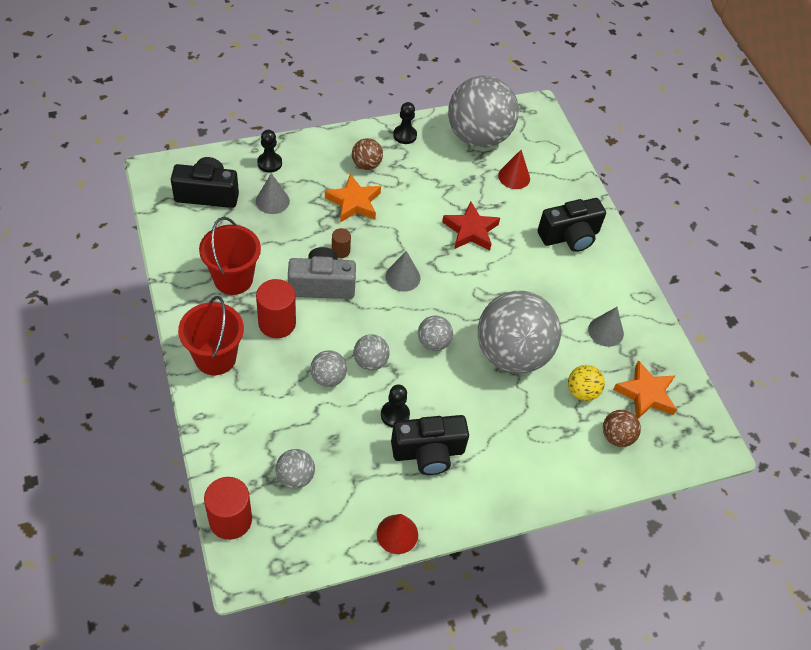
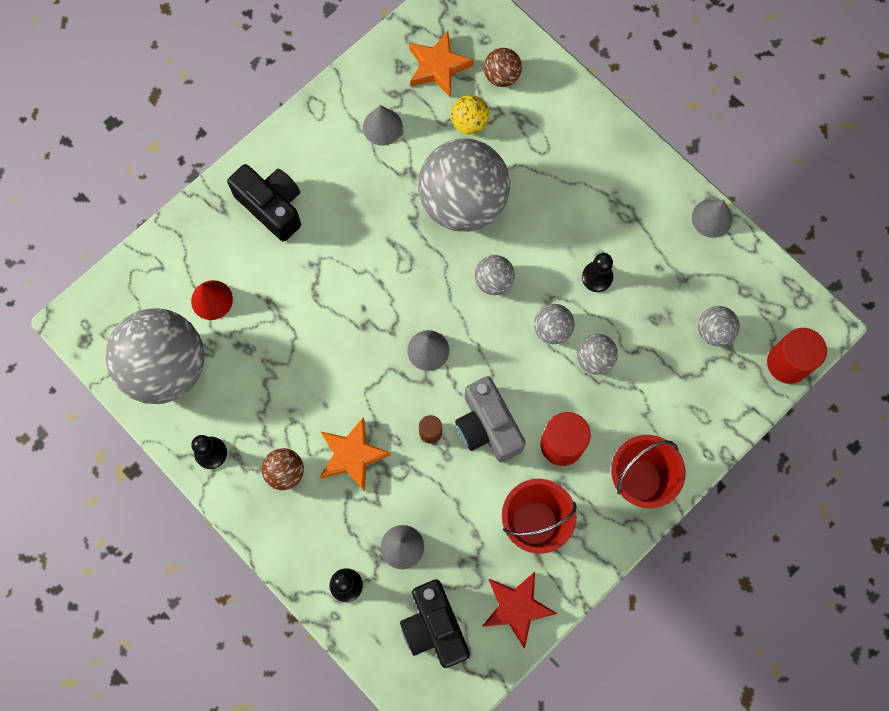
camera: 110 degrees left, 20 degrees up
red cone [377,514,418,554] -> grey cone [692,199,733,238]
black camera [391,415,469,475] -> none
red star [442,202,500,250] -> red star moved to [482,572,557,648]

